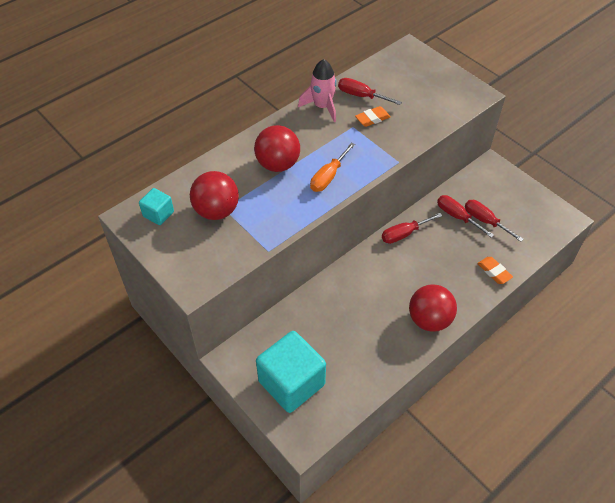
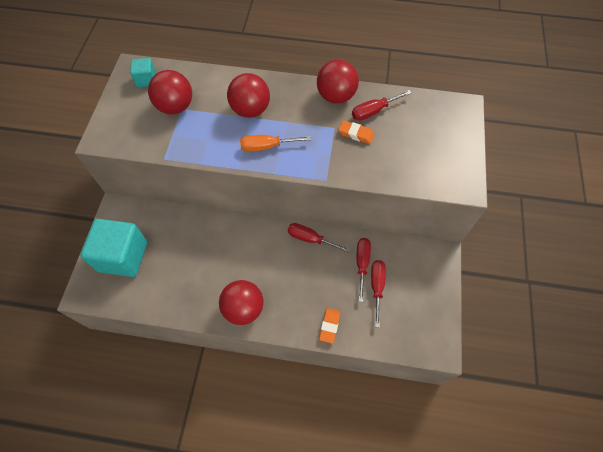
camera: 50 degrees right, 10 degrees up
pink rocket [298,59,337,122] -> red ball [317,60,359,104]
red screwdriver [338,78,402,105] -> red screwdriver turned 105 degrees counterclockwise [352,90,412,121]

